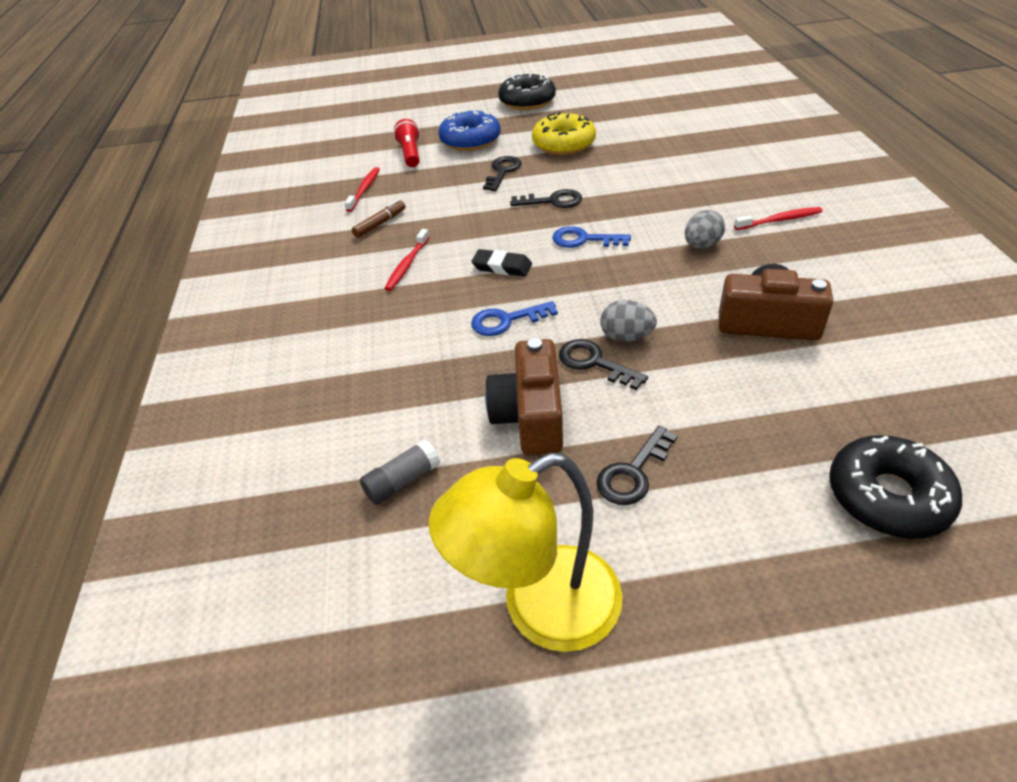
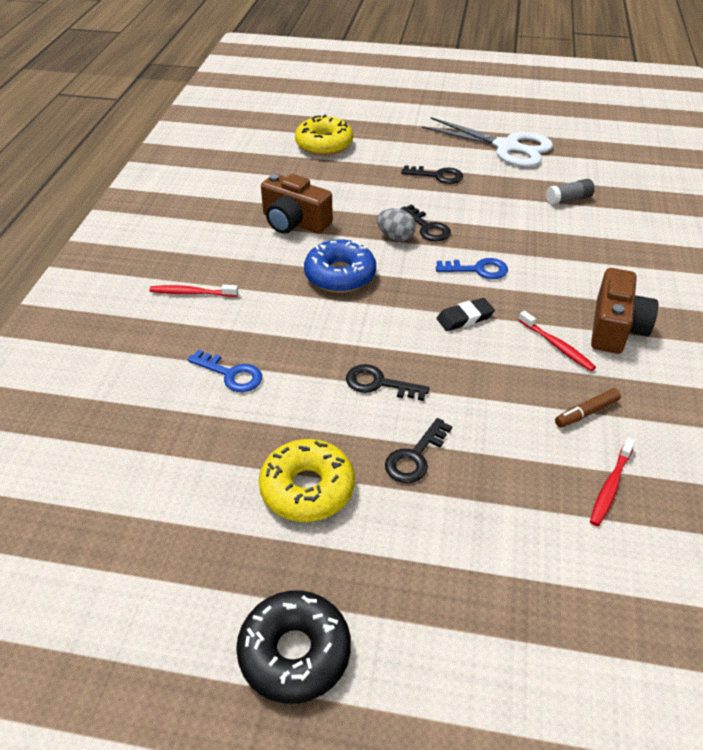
camera: 165 degrees left, 0 degrees up
red toothbrush [384,229,429,291] -> red toothbrush turned 105 degrees clockwise [519,311,596,371]
red flashlight [393,119,420,167] -> none
yellow lamp [429,453,623,652] -> white scissors [422,117,553,167]
blue donut [438,110,501,151] -> blue donut moved to [304,240,376,293]
black eraser [471,249,532,276] -> black eraser turned 60 degrees counterclockwise [437,298,495,331]
brown camera [485,338,563,455] -> brown camera moved to [591,268,658,354]
blue key [552,226,631,248] -> blue key moved to [187,349,262,392]
black key [596,426,678,505] -> black key turned 45 degrees clockwise [401,165,463,184]
grey egg [685,210,725,249] -> none
black donut [829,435,962,539] -> yellow donut [295,114,353,156]

